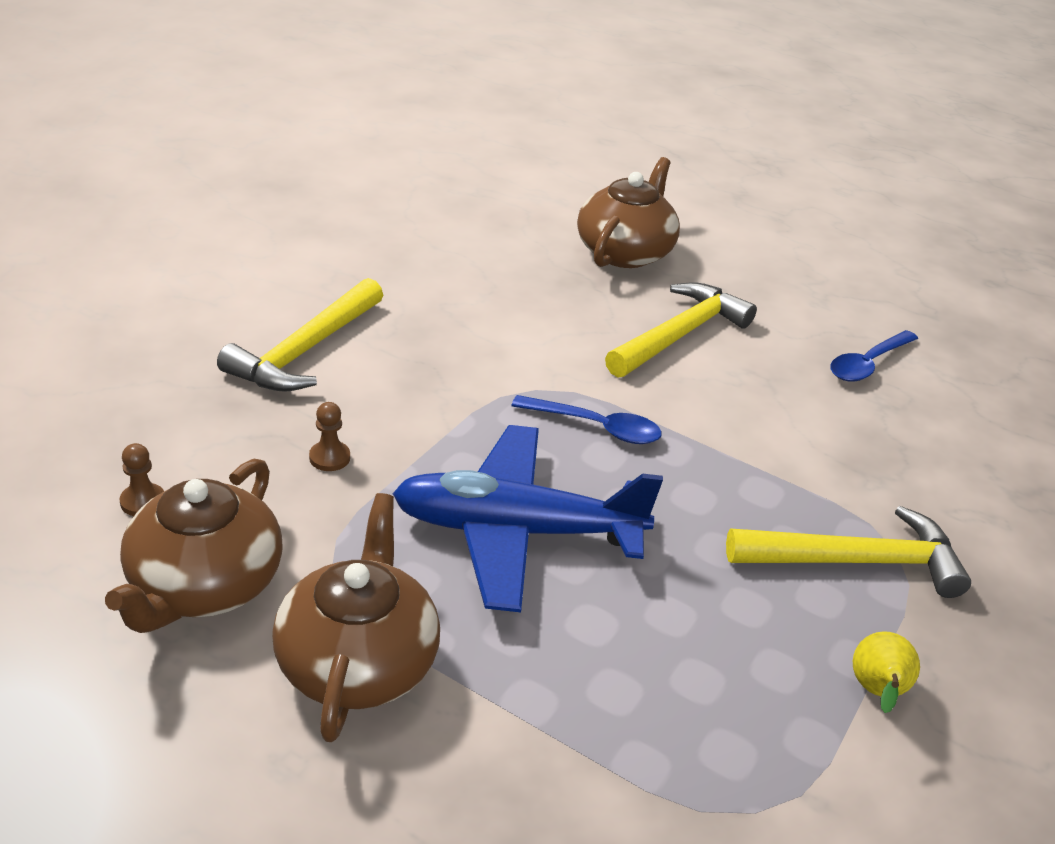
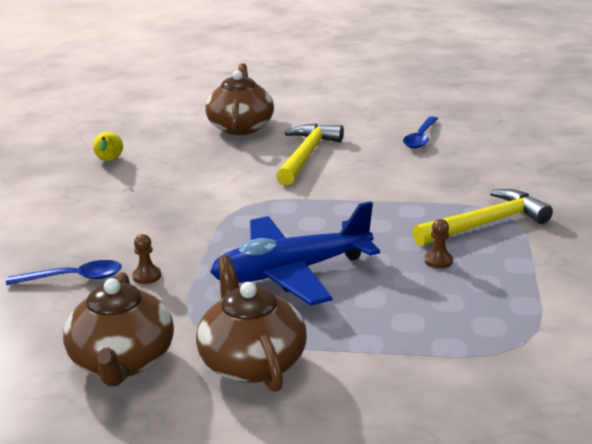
camera: 20 degrees left, 10 degrees down
brown pawn [119,443,164,516] -> brown pawn moved to [425,219,453,269]
yellow hammer [217,278,383,392] -> none
blue spoon [511,395,662,444] -> blue spoon moved to [6,260,122,285]
yellow pear [853,631,920,713] -> yellow pear moved to [93,131,123,161]

